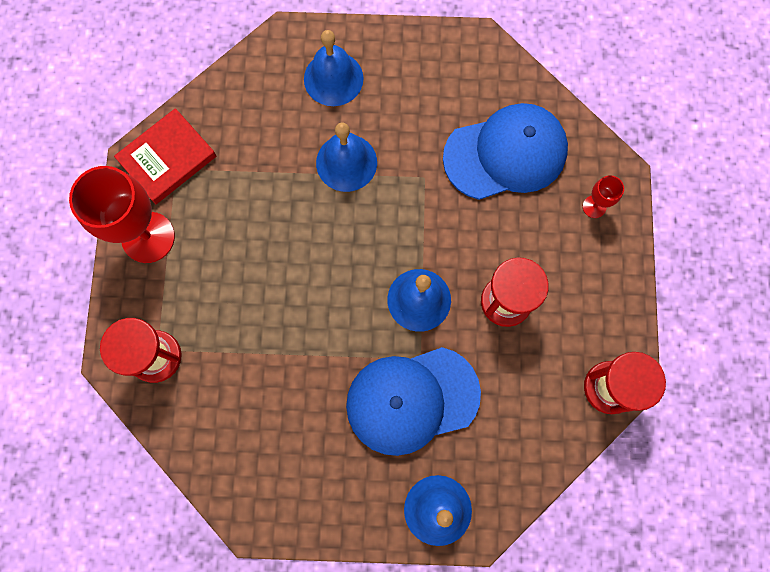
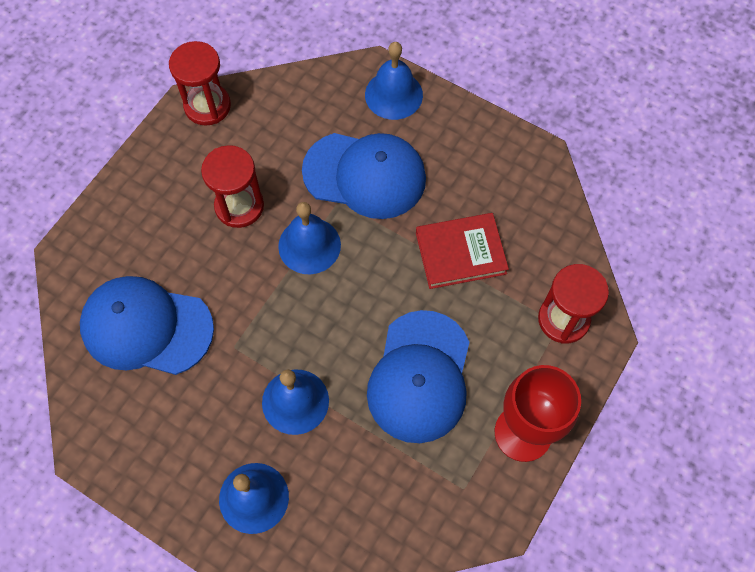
camera: 150 degrees left, 10 degrees down
red book [114,108,216,204] -> red book moved to [416,213,509,289]
red goblet [583,175,624,218] -> none
none -> blue cap [367,310,469,443]

